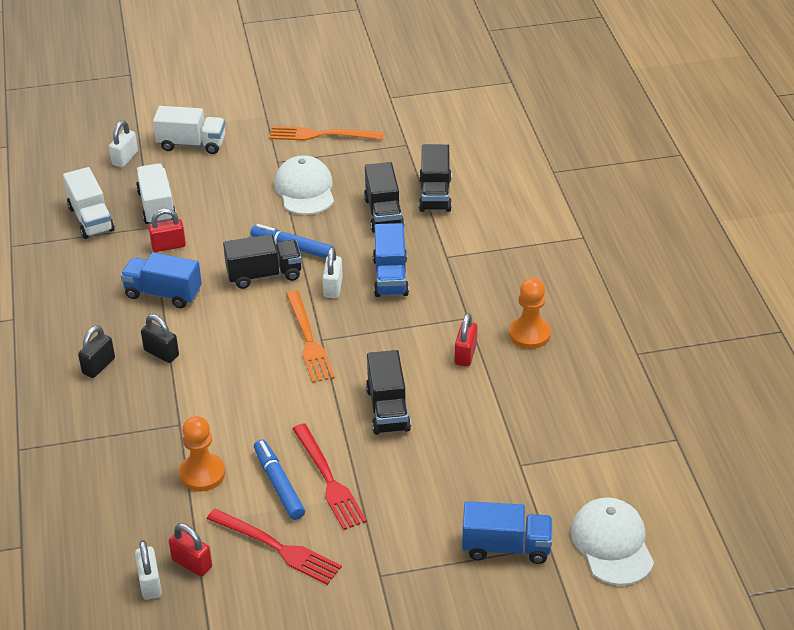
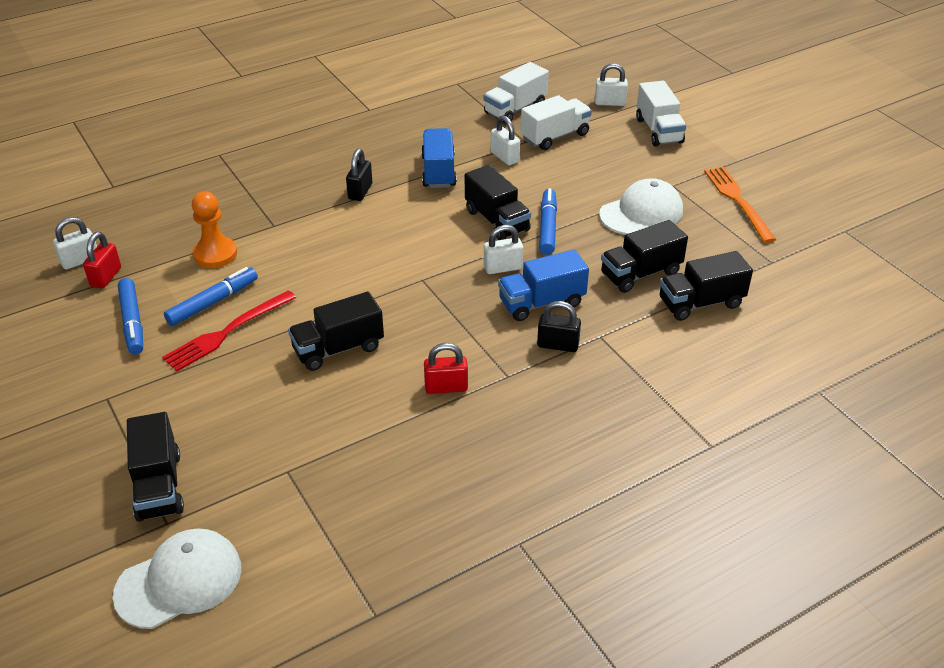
camera: 70 degrees right, 0 degrees up
black padlock [78,326,115,378] -> black padlock moved to [537,301,581,352]
red padlock [148,209,186,252] -> white padlock [491,115,520,165]
red fork [207,508,342,585] -> blue marker [118,278,143,355]
orange fork [286,290,335,383] -> none
blue truck [462,501,553,564] -> black truck [127,412,184,522]
orange pawn [509,278,551,349] -> none

